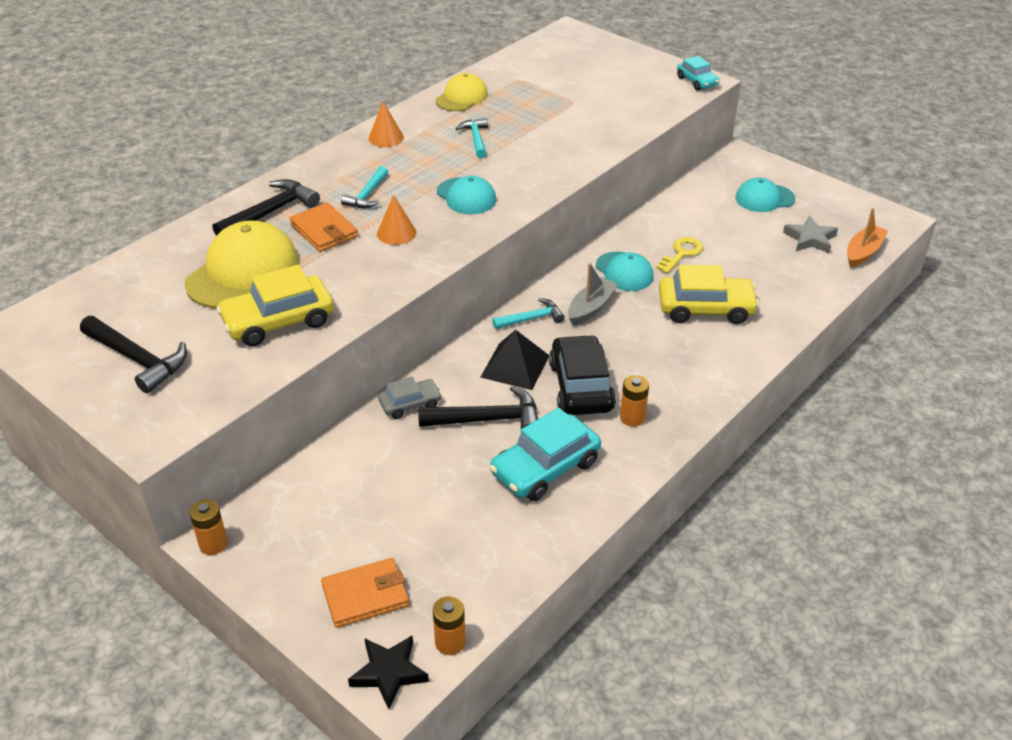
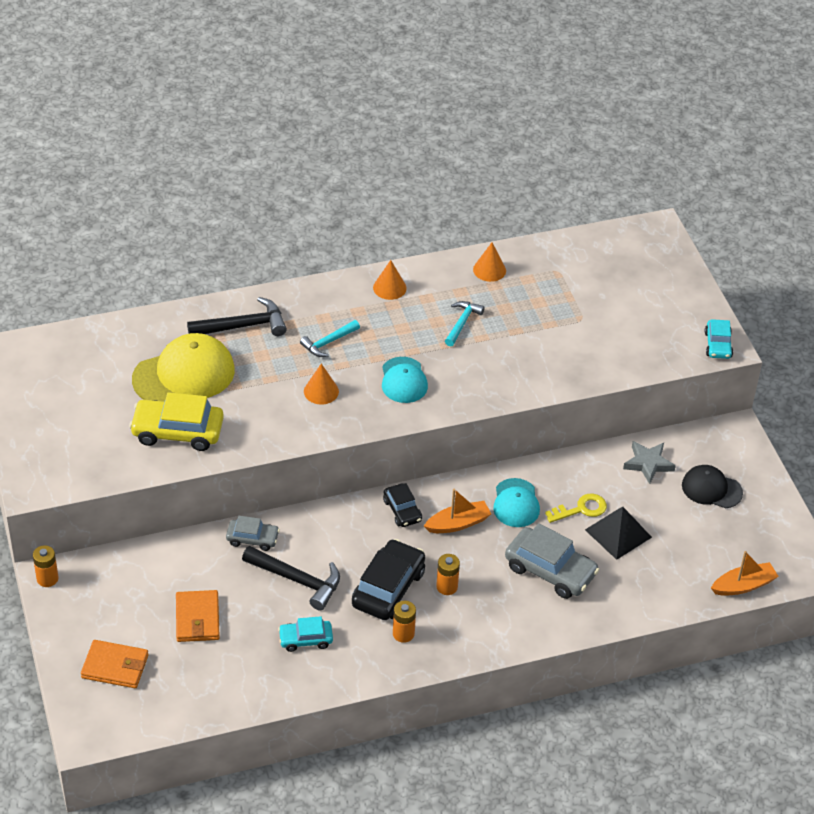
camera: 30 degrees right, 5 degrees up
black hammer [80,316,187,394] -> none
orange wallet [290,203,358,252] -> orange wallet moved to [176,590,220,642]
black star [348,635,429,709] -> none
orange battery [433,596,466,655] -> orange battery moved to [436,554,460,595]
yellow cap [436,73,488,111] -> orange cone [473,243,506,282]
black pyramid [480,330,549,390] -> black pyramid moved to [585,507,652,560]
turquoise car [489,408,601,501] -> turquoise car [278,616,333,652], size x0.57
turquoise hammer [492,298,565,329] -> black car [383,483,422,527]
grey boat [568,263,618,325] -> orange boat [424,489,491,533]
yellow car [659,265,759,324] -> grey car [505,523,599,599]
turquoise cap [735,178,795,212] -> black cap [682,465,743,508]
grey star [783,216,838,253] -> grey star moved to [623,441,676,484]

